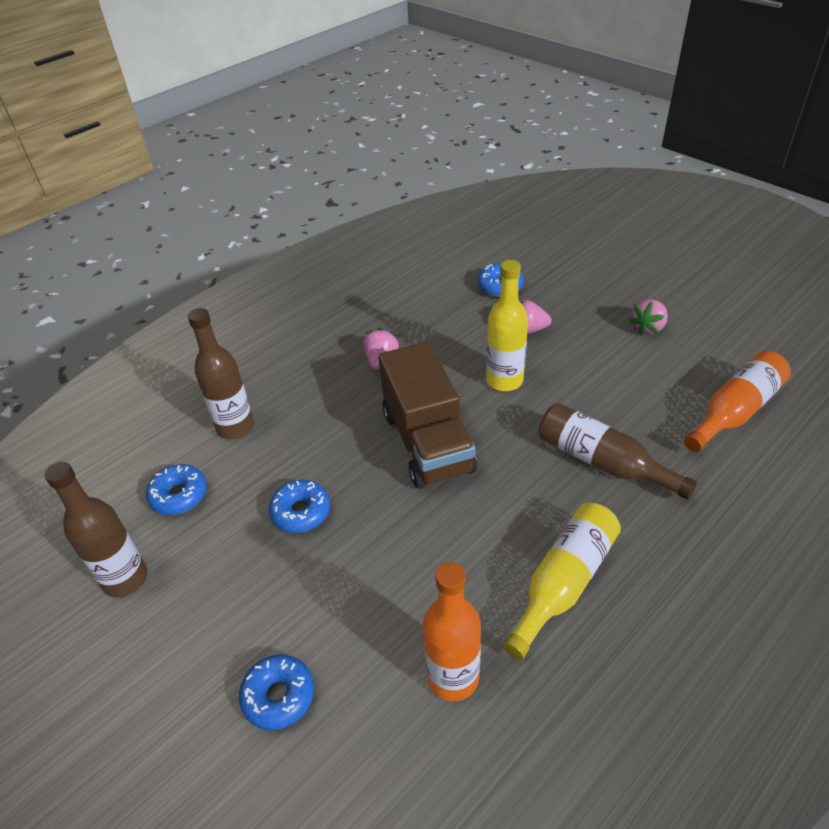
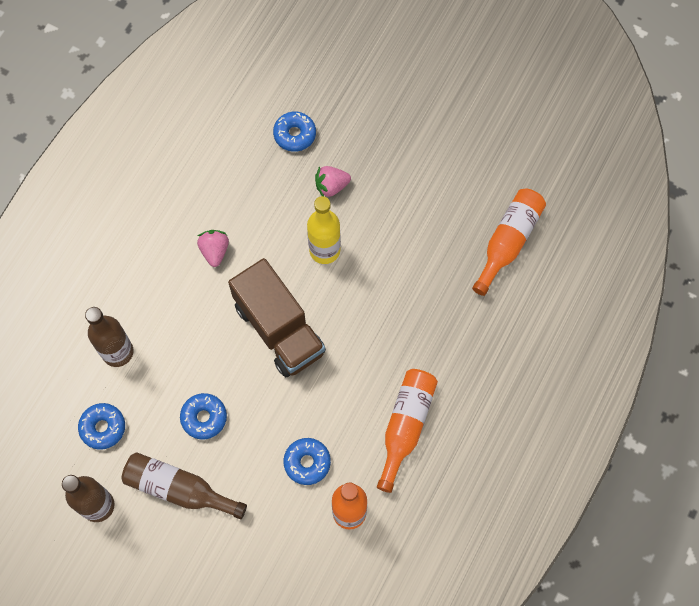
camera: 20 degrees left, 25 degrees up
blue donut [239,655,314,730] -> blue donut moved to [283,438,331,485]
yellow bottle [503,503,621,660] -> orange bottle [377,369,438,493]
brown bottle [538,403,697,500] -> brown bottle moved to [122,452,247,519]
pink strawberry [629,299,668,335] -> none

